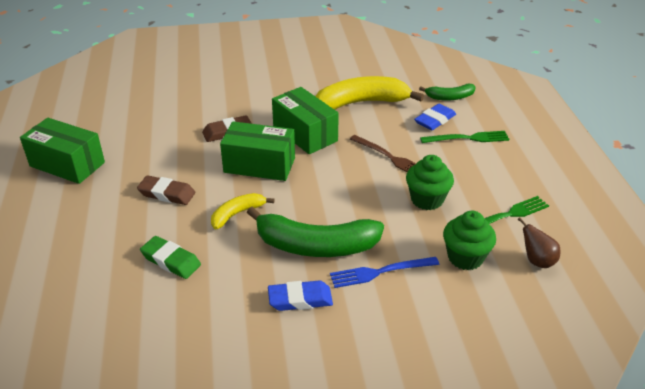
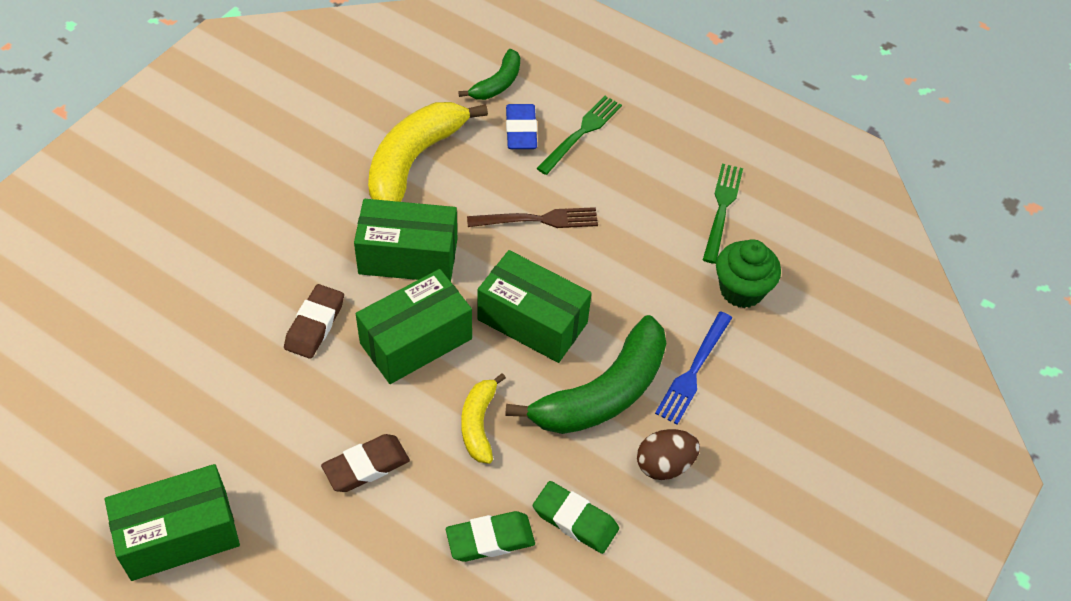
camera: 50 degrees left, 15 degrees up
blue eraser [268,280,333,311] -> brown egg [637,429,700,480]
green cupcake [406,155,454,210] -> none
brown pear [517,217,560,268] -> none
none -> green box [478,250,592,363]
none -> green eraser [533,481,619,554]

